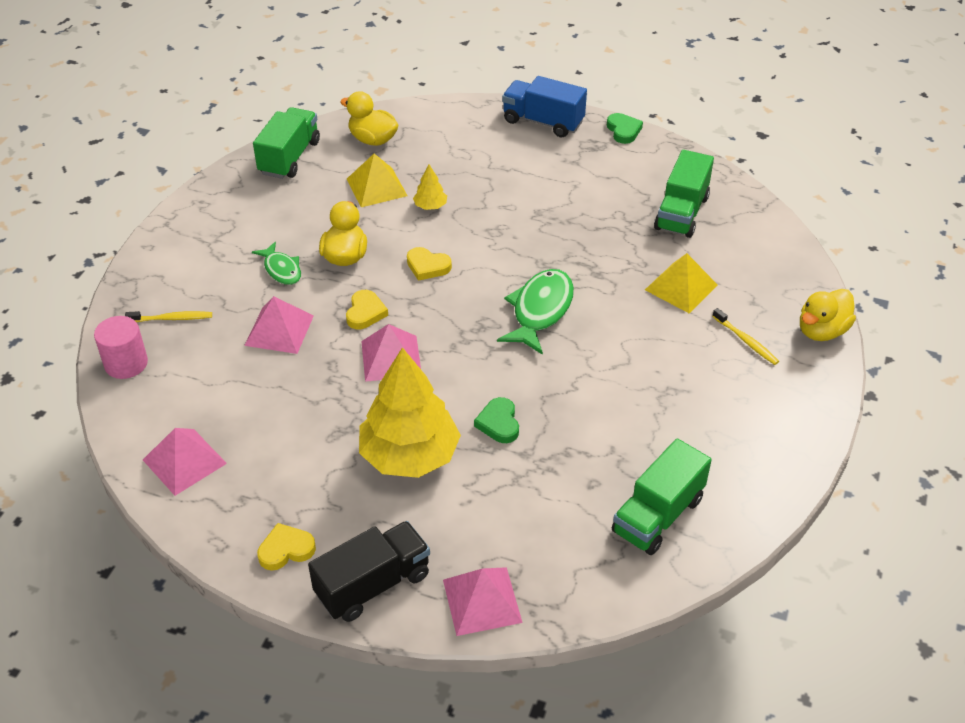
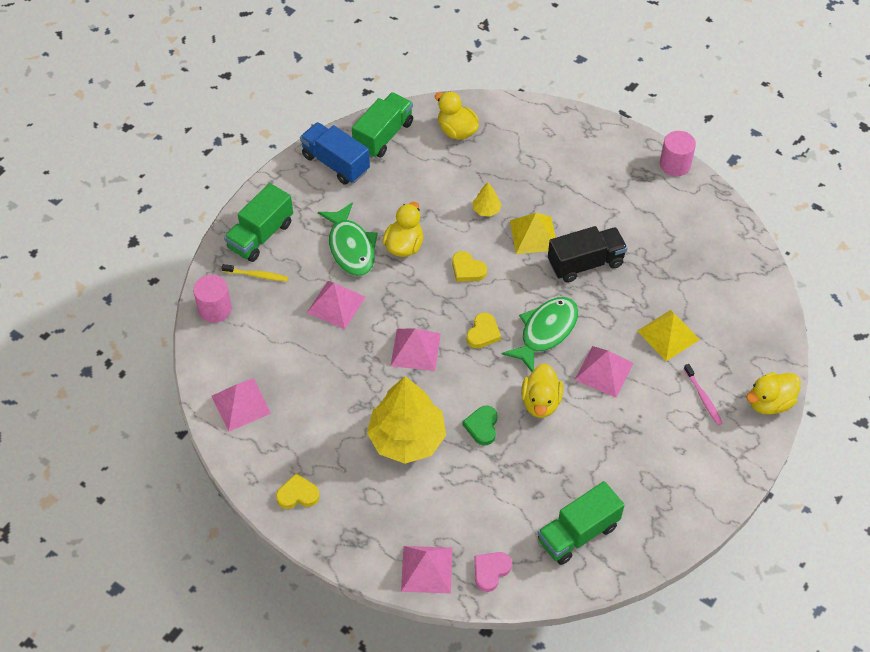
camera: 15 degrees right, 10 degrees up
green fish [252,242,301,285] -> green fish [318,202,378,276], size x1.67
black truck [308,521,430,622] -> black truck moved to [548,226,628,282]
yellow heart [346,290,388,329] -> yellow heart moved to [466,313,501,348]
yellow pyramid [347,154,408,207] -> yellow pyramid moved to [510,213,556,254]
blue truck [502,76,587,137] -> blue truck moved to [300,122,370,185]
green heart [607,113,643,144] -> pink cylinder [660,131,696,176]
green truck [654,150,714,238] -> green truck moved to [224,183,293,262]
yellow toothbrush [712,308,779,365] -> pink toothbrush [684,364,722,425]
none -> pink heart [474,552,512,592]
none -> yellow duck [521,364,563,418]
none -> pink pyramid [575,346,634,397]

